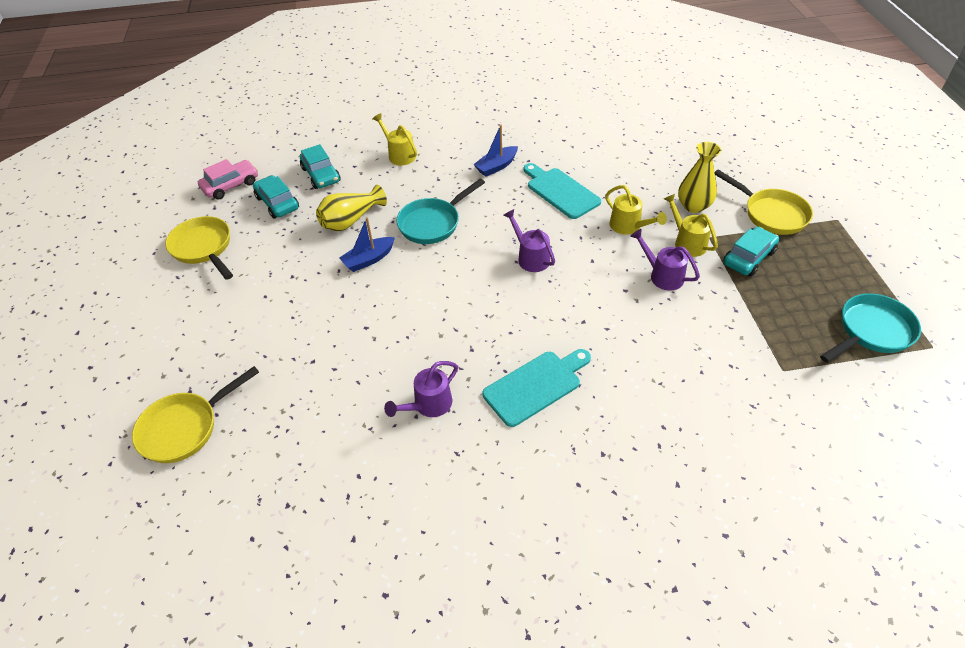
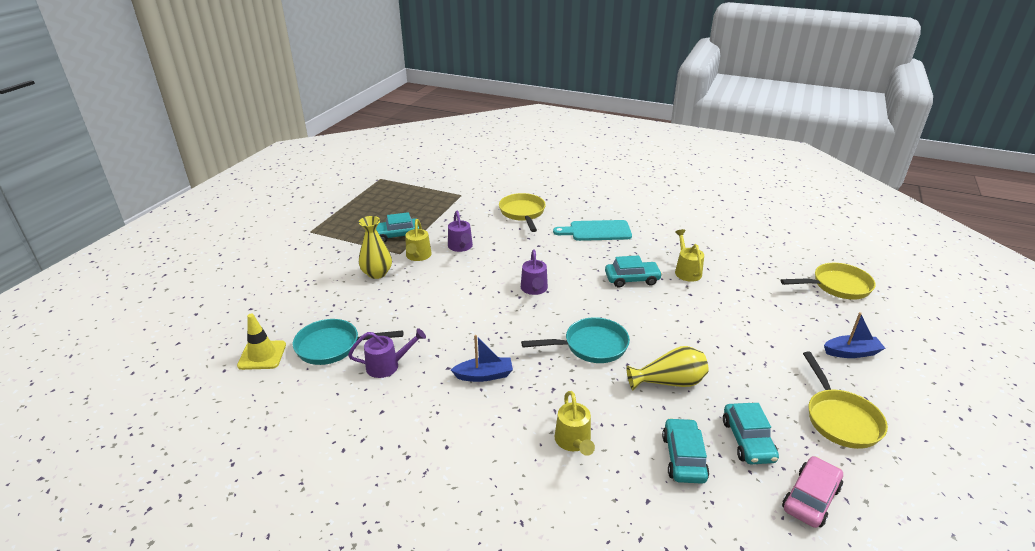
camera: 150 degrees left, 15 degrees down
pink car [198,159,258,199] -> pink car turned 135 degrees clockwise [782,456,843,528]
blue boat [339,217,395,272] -> blue boat moved to [824,312,885,358]
purple watering can [384,361,458,417] -> purple watering can moved to [348,328,426,378]
turquoise cutting board [524,163,601,219] -> none
yellow watering can [605,185,667,235] -> yellow watering can moved to [675,229,704,282]
yellow pan [715,170,813,235] -> yellow pan moved to [499,193,546,232]
turquoise pan [820,294,921,363] -> turquoise pan moved to [293,319,403,365]
none -> yellow traffic cone [237,314,286,370]
none -> turquoise car [605,255,662,288]

